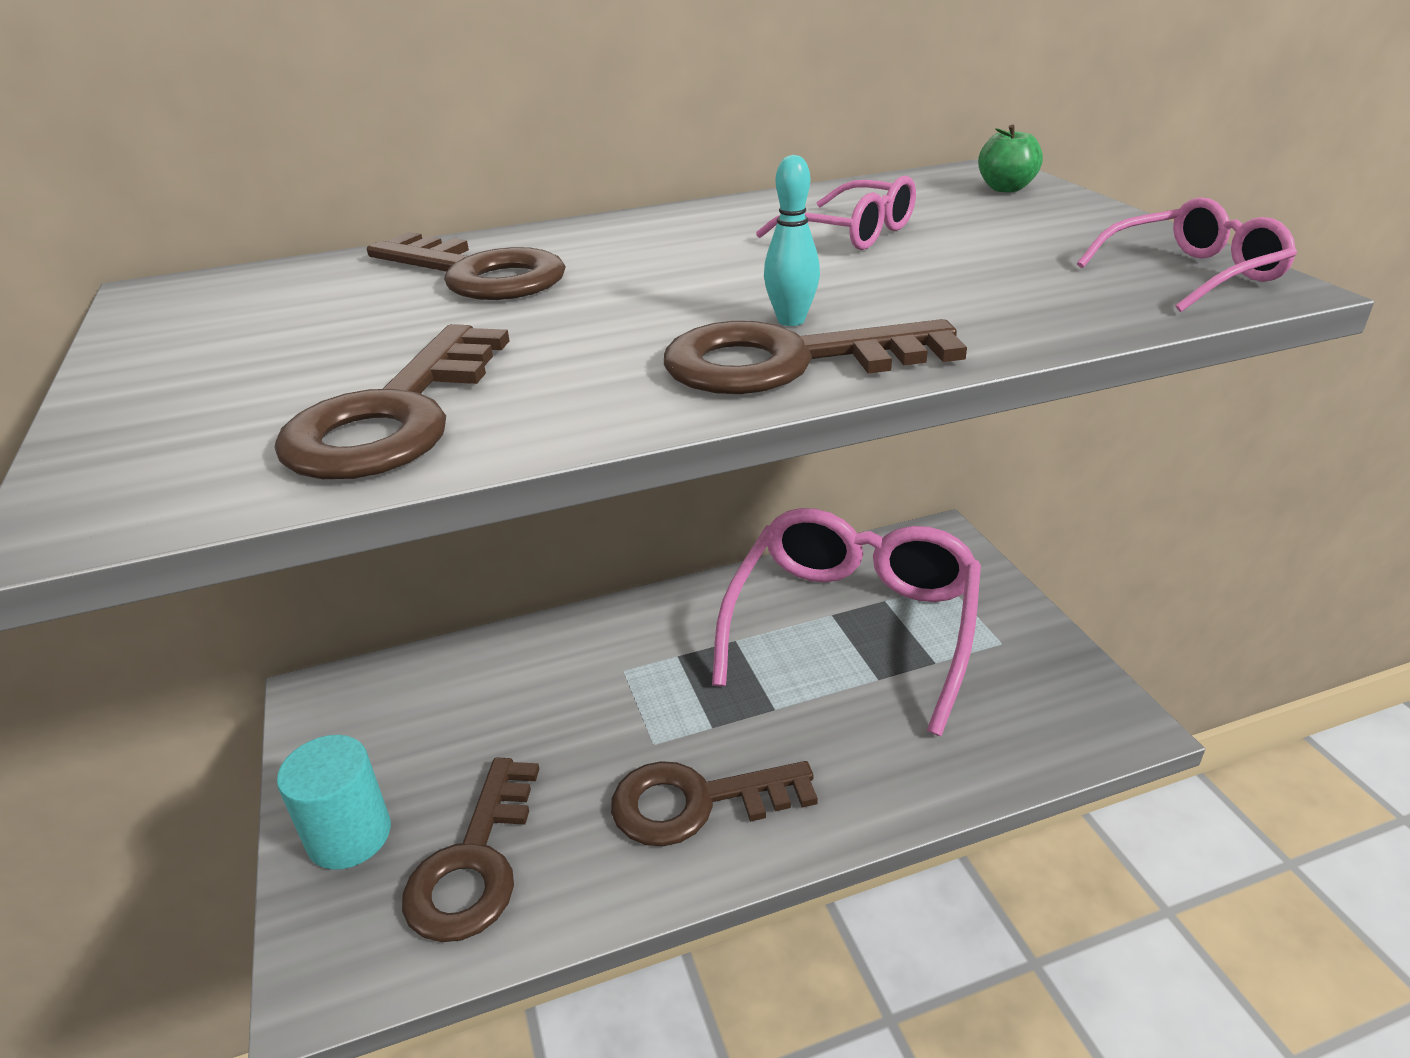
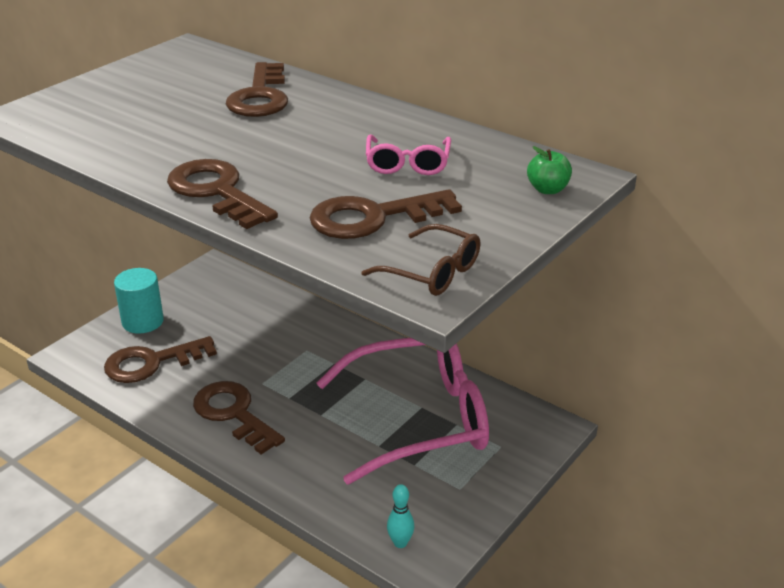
camera: 55 degrees right, 0 degrees up
brown key [274,324,509,479] -> brown key moved to [309,189,462,239]
turquoise bowling pin [764,155,820,326] -> turquoise bowling pin moved to [387,484,414,548]
pink glasses [1077,197,1297,312] -> brown glasses [361,224,481,296]

